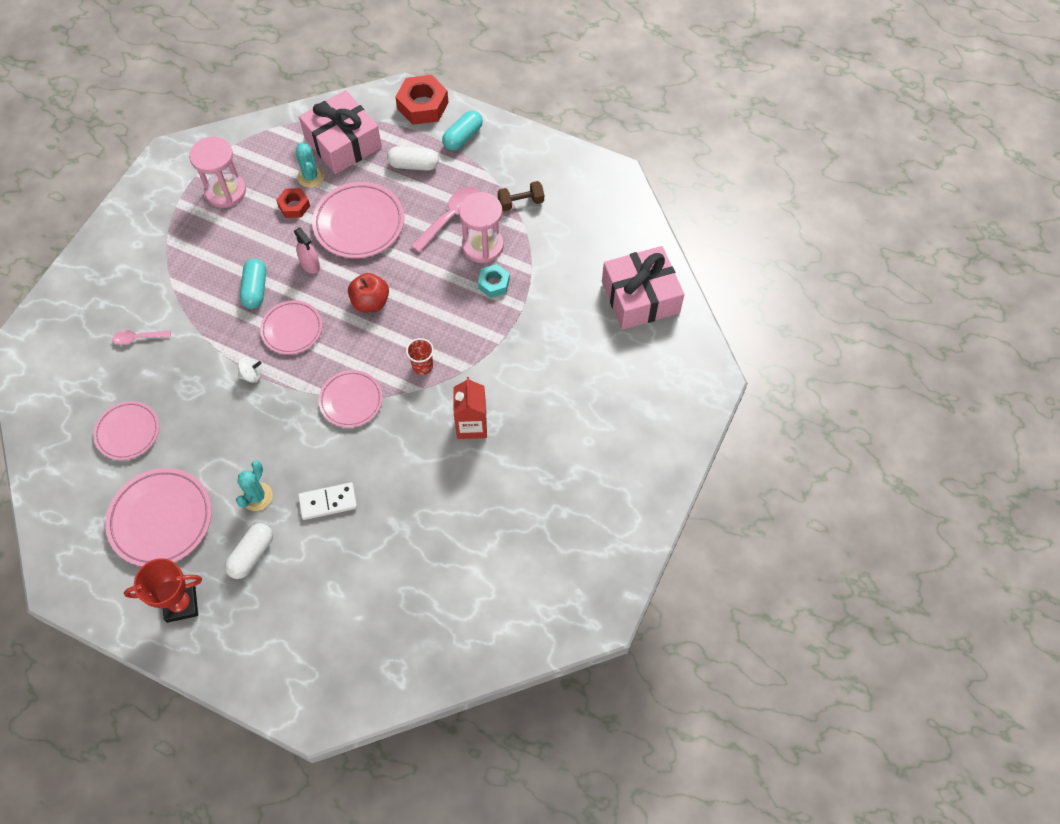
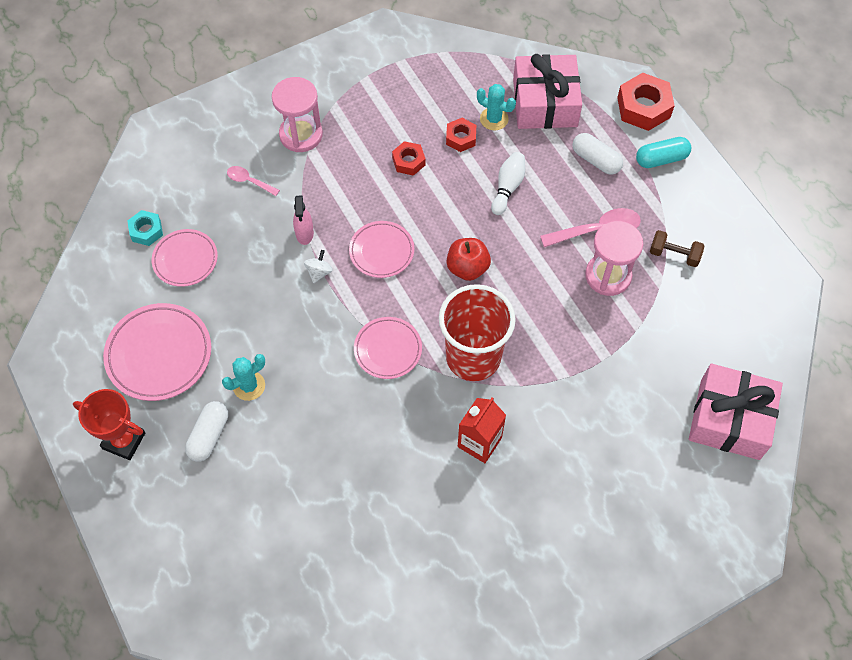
camera: 35 degrees right, 0 degrees up
pink hourglass [189,137,246,208] -> pink hourglass moved to [272,77,323,152]
white capsule [225,523,273,579] -> white capsule turned 45 degrees counterclockwise [185,401,228,461]
white spinning top [238,357,262,383] -> white spinning top turned 90 degrees counterclockwise [304,250,333,283]
turquoise capsule [240,259,266,309] -> none
pink spray bottle [294,228,320,274] -> pink spray bottle moved to [293,195,314,245]
turquoise cactus [296,142,324,188] -> turquoise cactus turned 75 degrees counterclockwise [477,84,516,131]
white domino [298,482,357,520] -> none
pink plate [312,182,404,258] -> white bowling pin [491,152,525,215]
red cup [406,338,434,375] -> red cup [439,284,516,381], size x2.43
turquoise nut [478,264,510,298] -> turquoise nut moved to [127,210,163,246]
none -> red nut [392,141,426,176]

